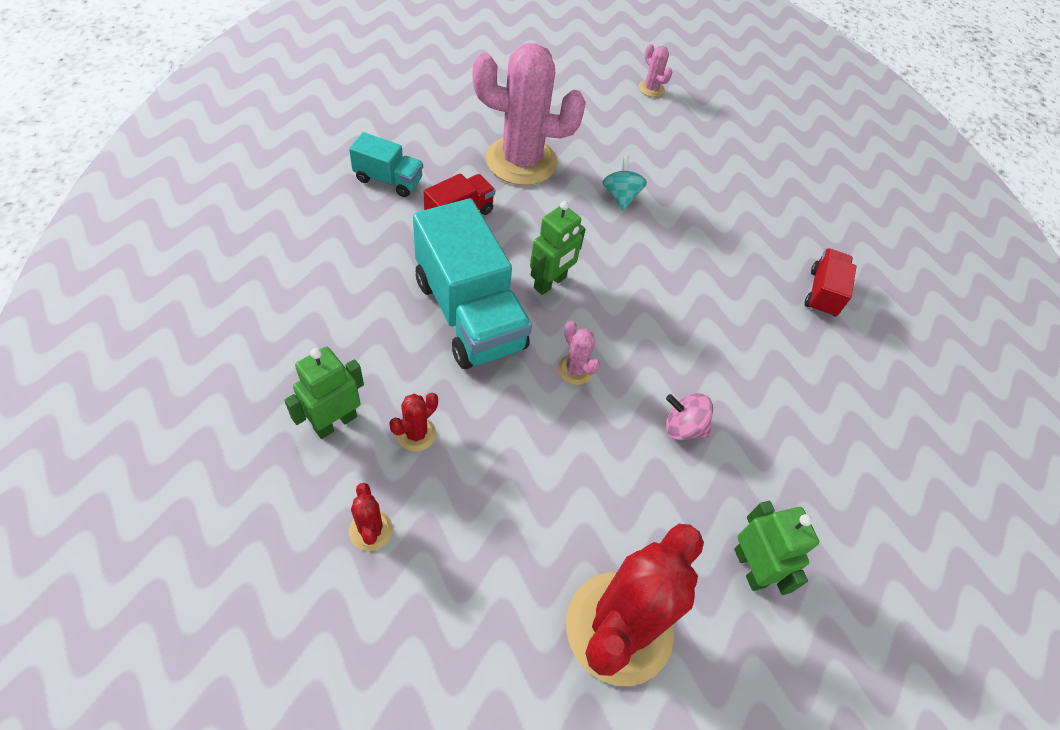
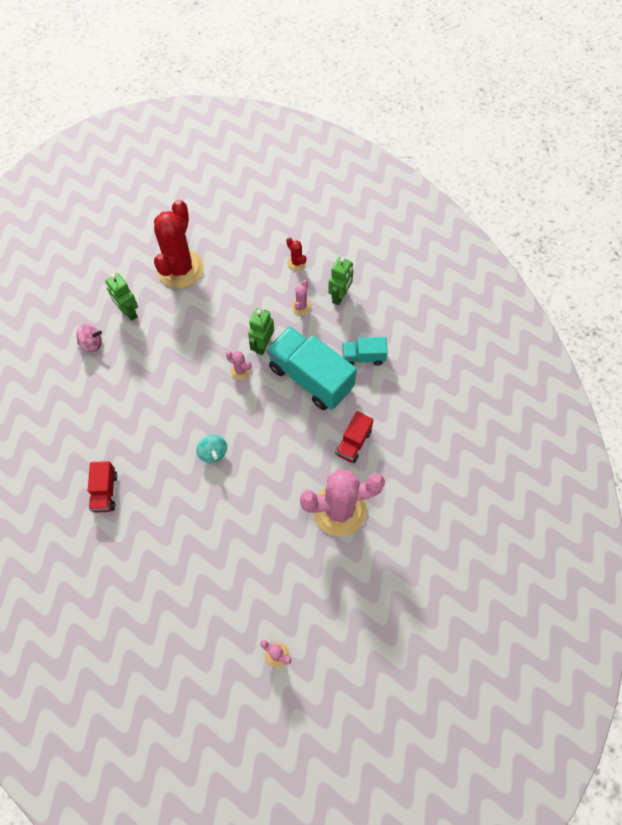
camera: 165 degrees right, 10 degrees up
turquoise truck [349,132,423,197] -> turquoise truck moved to [342,337,388,366]
red cactus [389,393,438,451] -> pink cactus [292,280,311,315]
green robot [530,201,586,295] -> green robot moved to [248,308,274,355]
turquoise spinning top [603,155,647,211] -> turquoise spinning top moved to [196,435,227,463]
pink spinning top [666,393,713,440] -> pink spinning top moved to [77,324,102,352]

